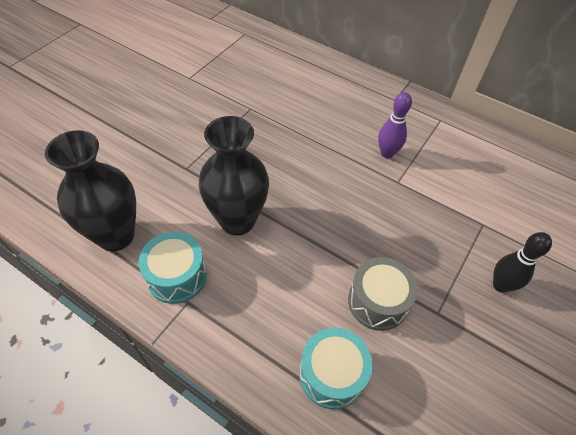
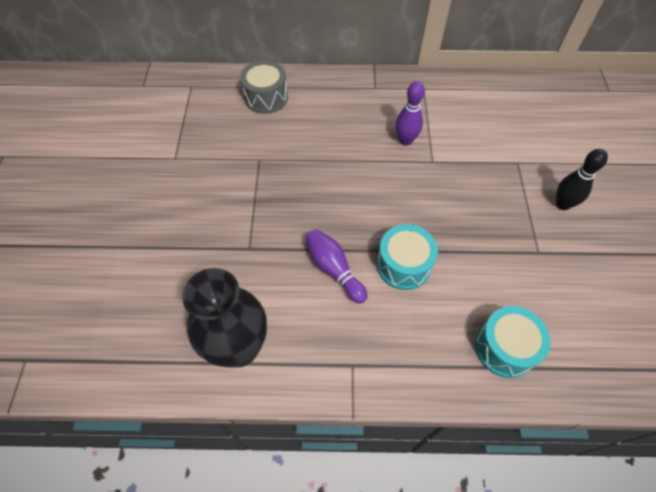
camera: 30 degrees left, 5 degrees up
turquoise drum [138,232,207,304] -> turquoise drum moved to [377,224,438,290]
black vase [199,116,269,235] -> purple bowling pin [306,229,368,304]
grey drum [348,257,418,331] -> grey drum moved to [240,60,288,114]

